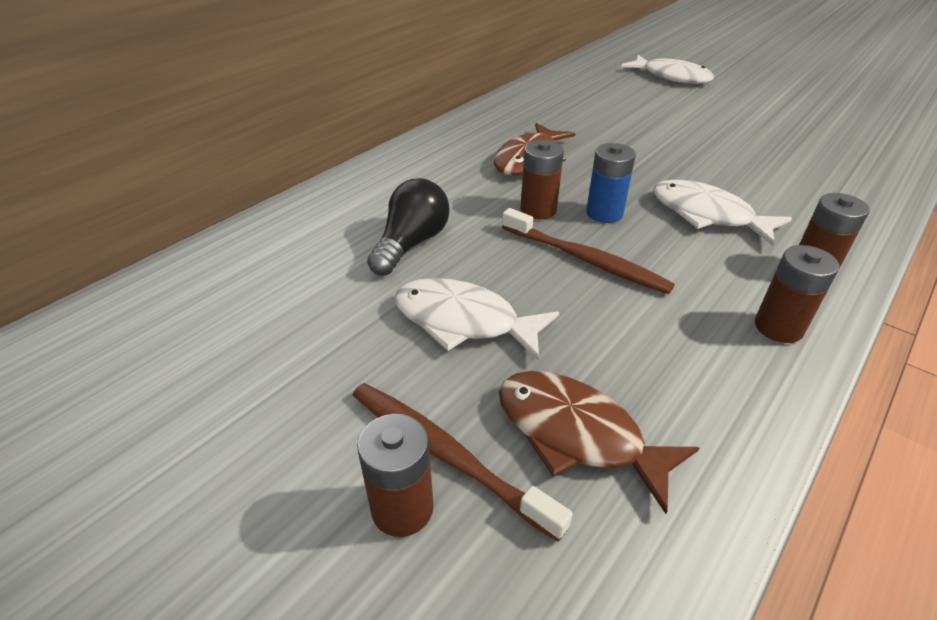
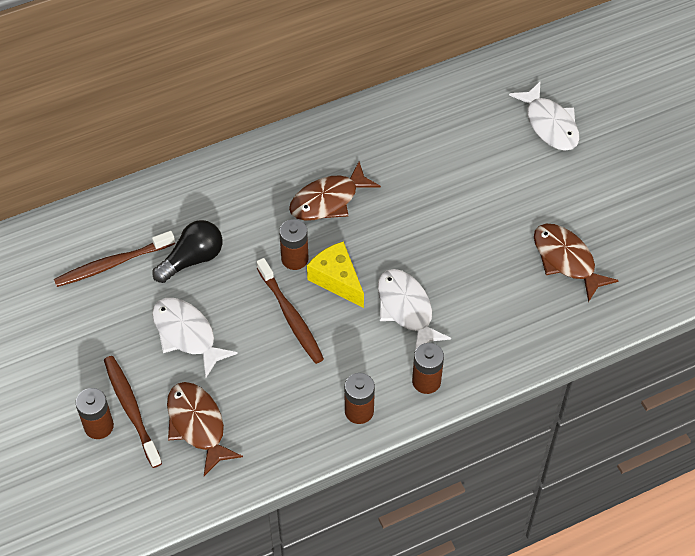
camera: 25 degrees right, 15 degrees up
blue battery [586,143,636,223] -> yellow cheese [307,241,364,308]
none -> brown toothbrush [54,231,175,287]
none -> brown fish [534,224,619,302]

